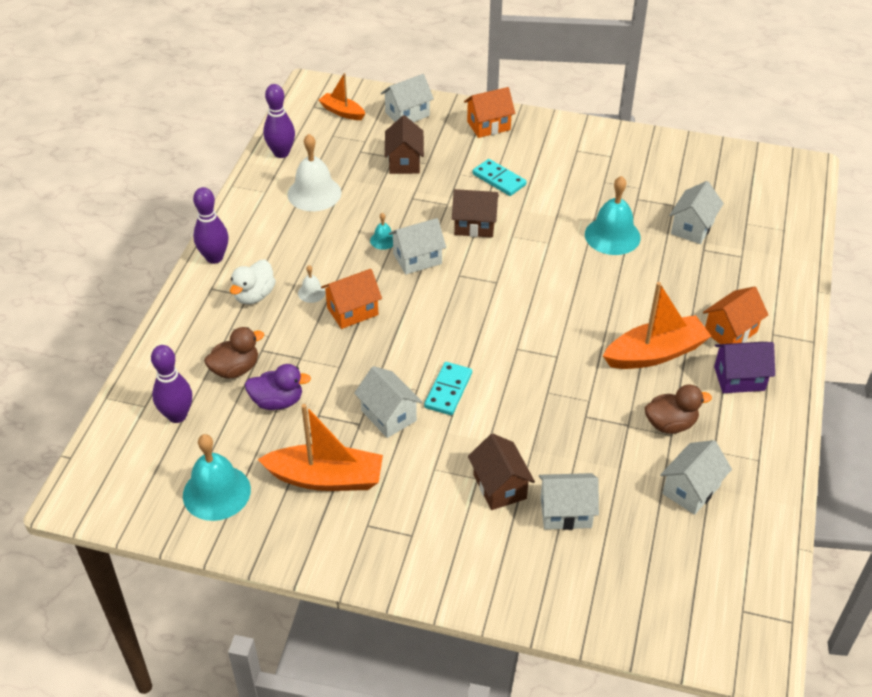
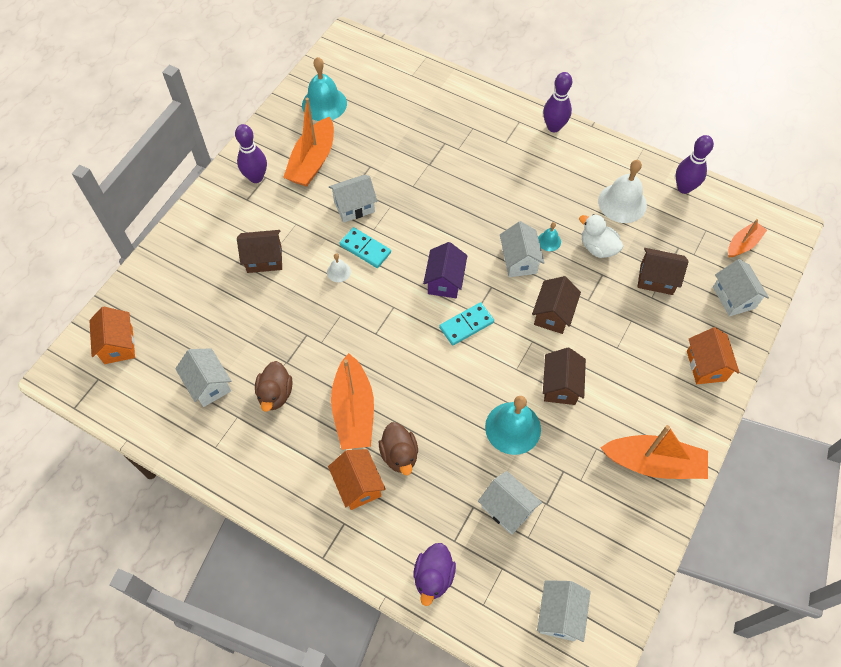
camera: 105 degrees right, 15 degrees up
purple bowling pin [151,345,192,423] -> purple bowling pin moved to [235,124,267,183]
brown duck [204,327,264,379] -> brown duck moved to [379,422,418,475]
white duck [230,259,276,305] -> white duck moved to [579,214,624,258]
purple duck [245,364,311,410] -> purple duck moved to [414,543,456,606]
white bell [298,265,326,303] -> white bell moved to [327,253,351,282]
orange house [321,269,382,329] -> orange house moved to [89,306,135,364]
turquoise domino [472,159,527,196] -> turquoise domino moved to [439,302,494,345]
white house [539,473,599,530] -> white house moved to [537,580,591,642]
purple house [714,342,775,393] -> purple house moved to [423,242,467,298]
none -> brown house [543,348,586,405]
none -> orange boat [600,425,708,479]

